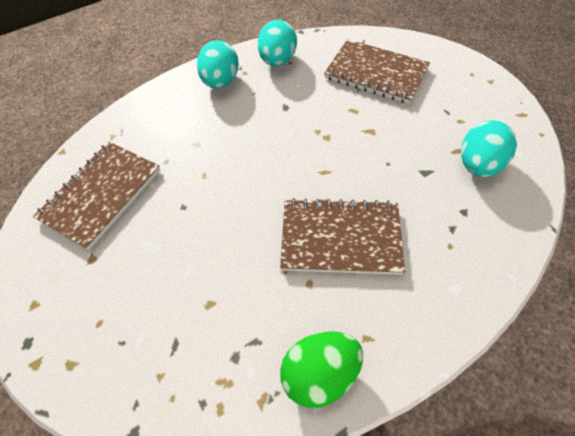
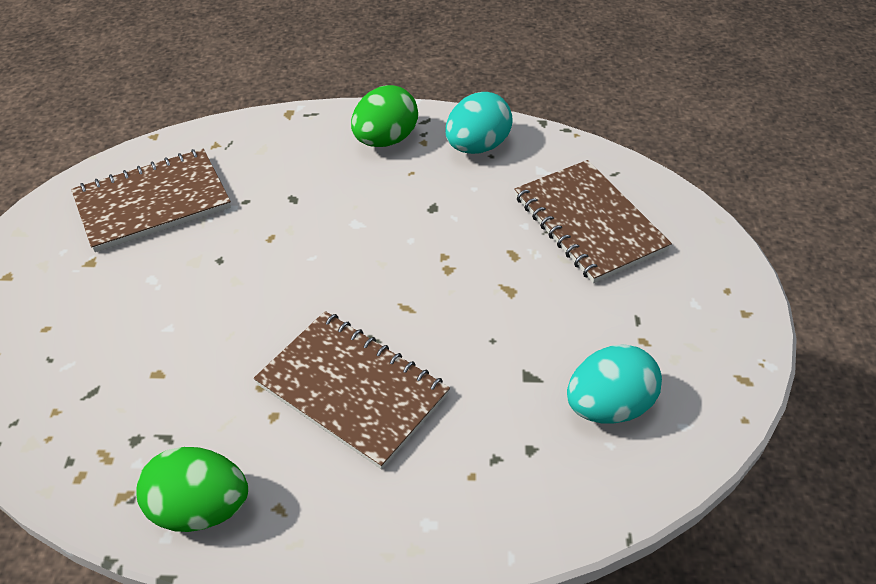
camera: 30 degrees right, 10 degrees down
turquoise egg [197,40,239,89] -> green egg [351,85,418,147]

